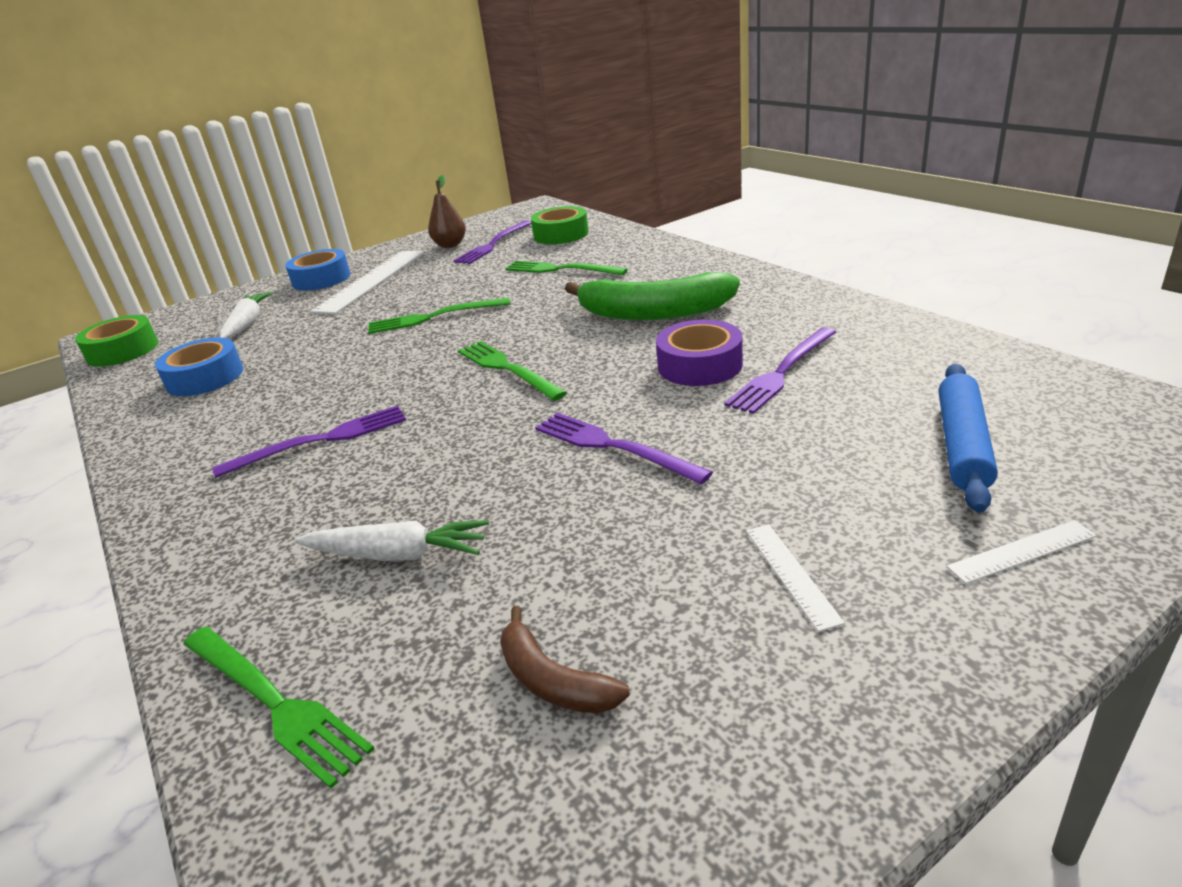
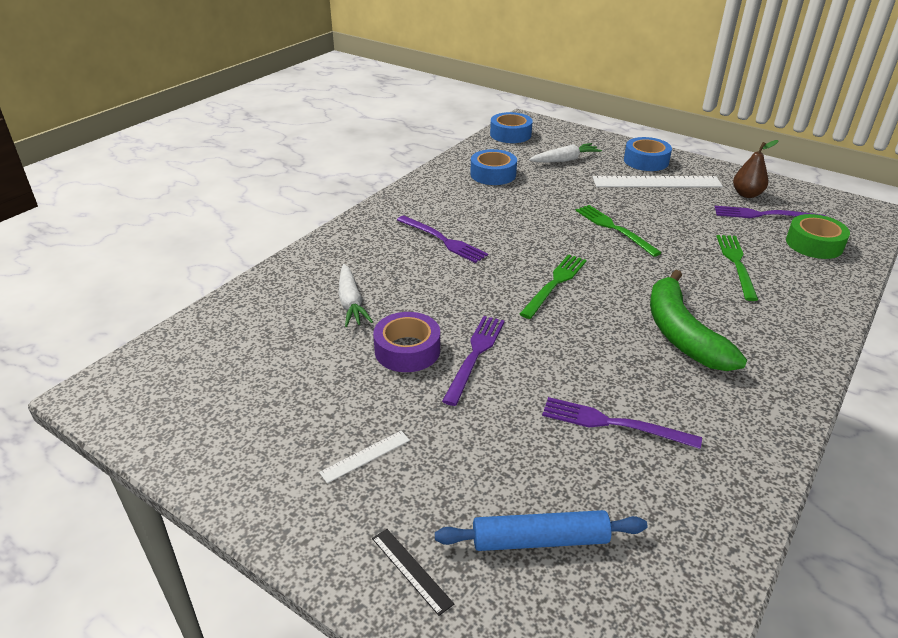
camera: 65 degrees right, 5 degrees up
green tape [75,315,158,367] -> blue tape [490,112,533,143]
green fork [183,627,374,789] -> none
brown banana [500,606,630,713] -> none
purple tape [656,320,743,386] -> purple tape moved to [373,312,440,372]
white ruler [946,520,1097,584] -> black ruler [372,529,454,616]

